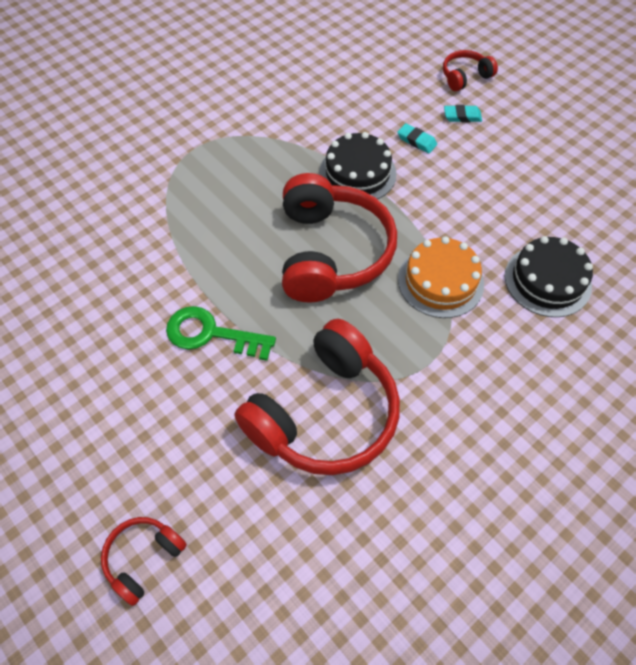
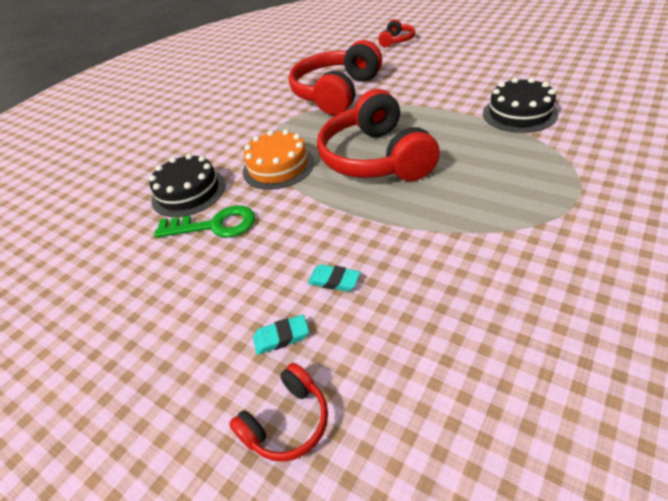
camera: 170 degrees right, 15 degrees down
green key [166,306,276,361] -> green key moved to [154,205,255,238]
black cake [319,132,397,199] -> black cake moved to [483,78,558,133]

